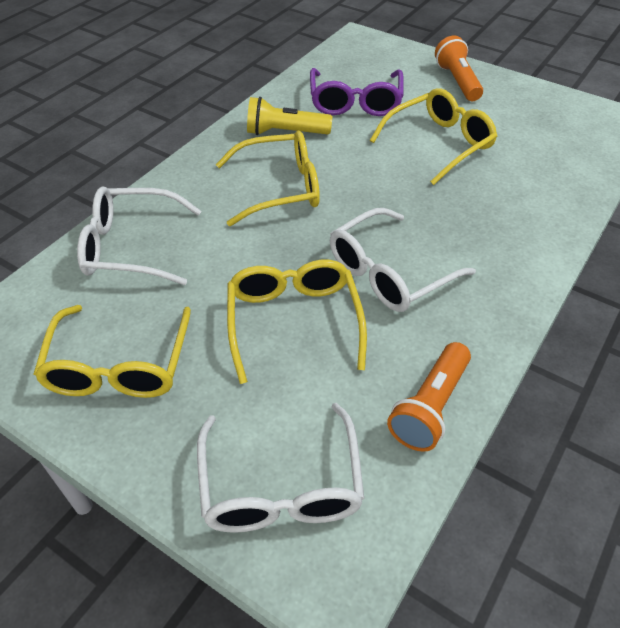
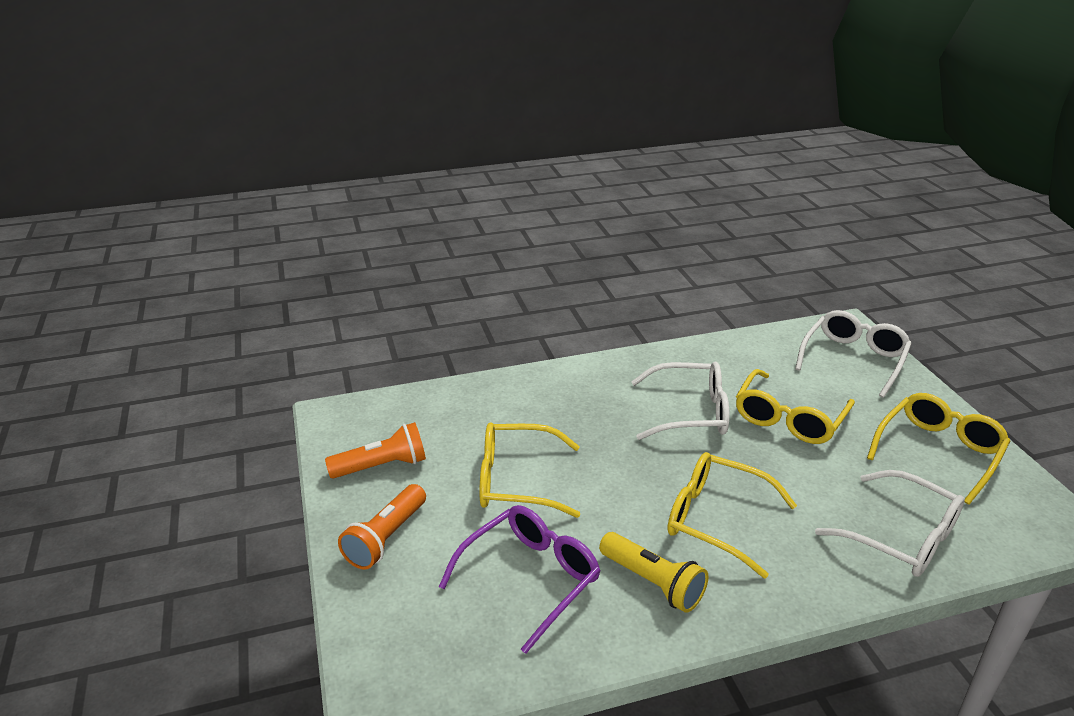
camera: 140 degrees left, 15 degrees down
orange flashlight [387,342,471,452] -> orange flashlight moved to [325,422,426,479]

